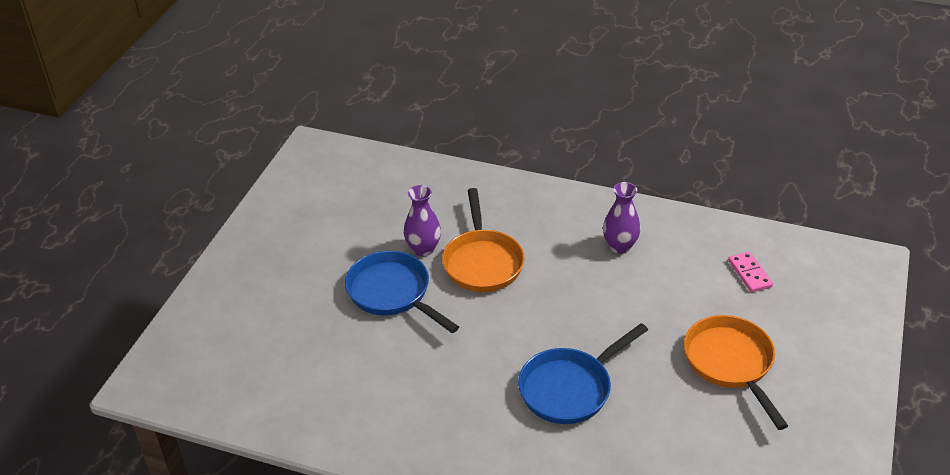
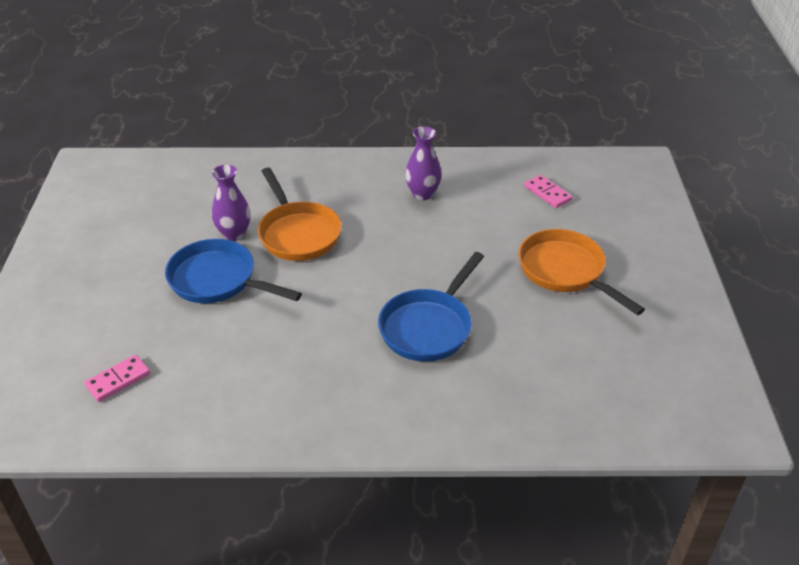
camera: 20 degrees left, 0 degrees up
none -> pink domino [84,355,150,402]

